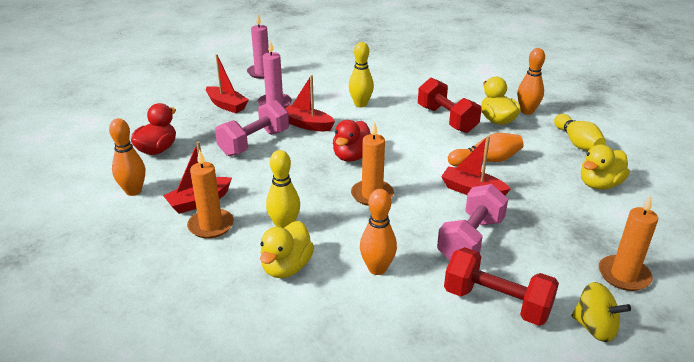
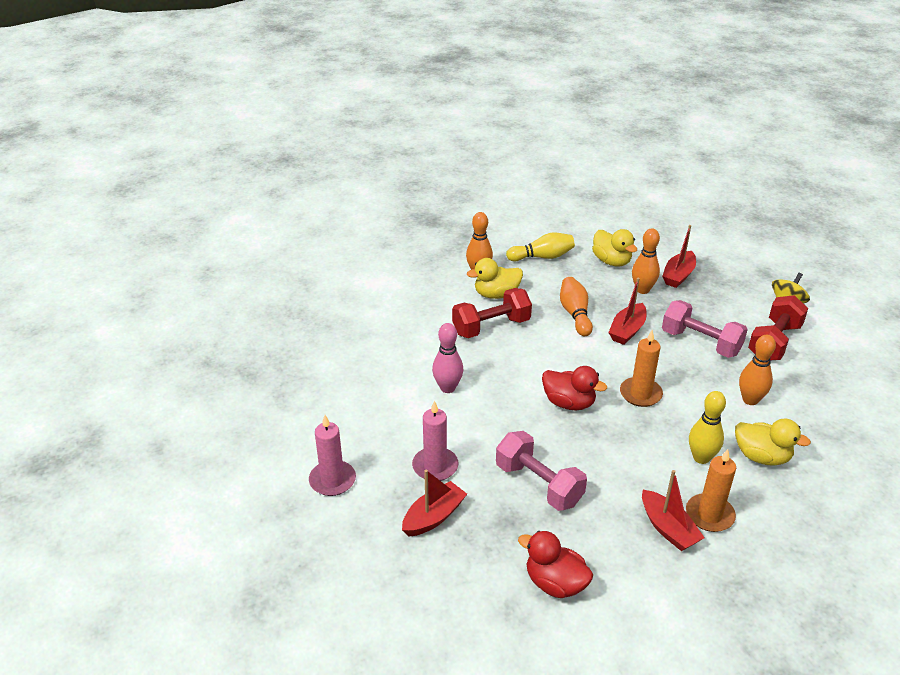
camera: 85 degrees left, 5 degrees up
orange bowling pin [109,118,145,196] -> orange bowling pin moved to [632,228,660,294]
red boat [285,75,335,131] -> red boat moved to [662,225,696,288]
yellow bowling pin [349,42,374,107] -> pink bowling pin [432,323,463,393]
orange candle [599,195,658,291] -> none

